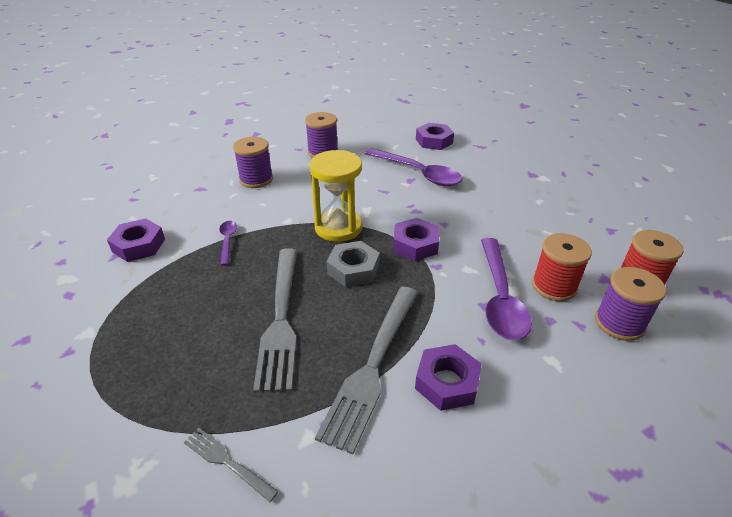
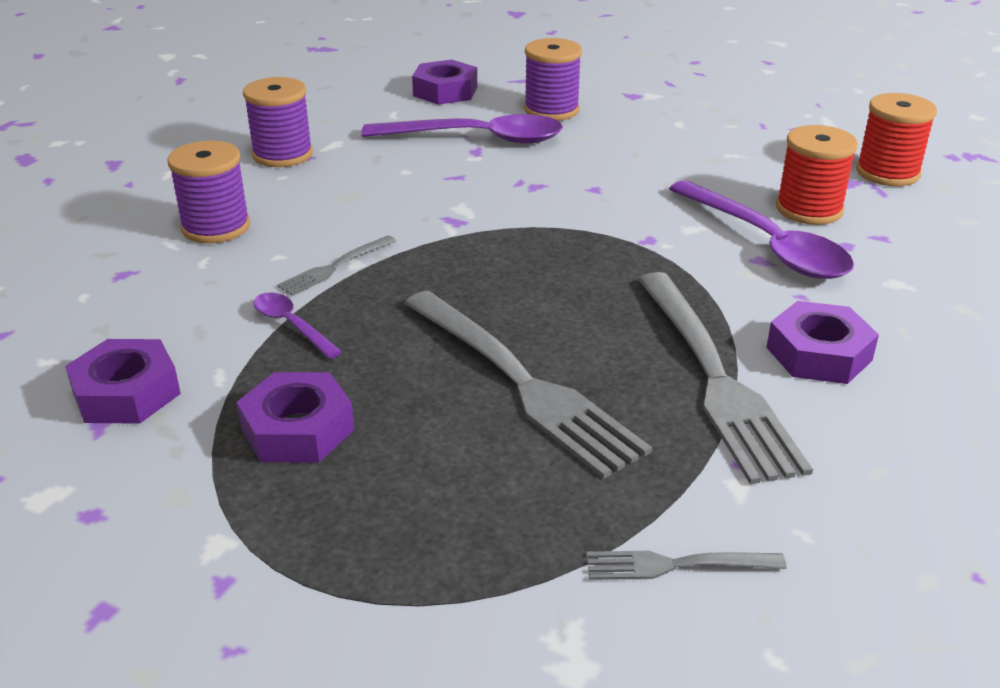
camera: 35 degrees left, 5 degrees down
yellow hourglass [310,150,362,242] -> none
grey nut [327,241,380,287] -> none
purple nut [393,218,439,261] -> purple nut moved to [236,372,355,462]
purple spool [595,267,666,341] -> purple spool moved to [524,38,582,121]
none -> grey fork [277,236,396,296]

